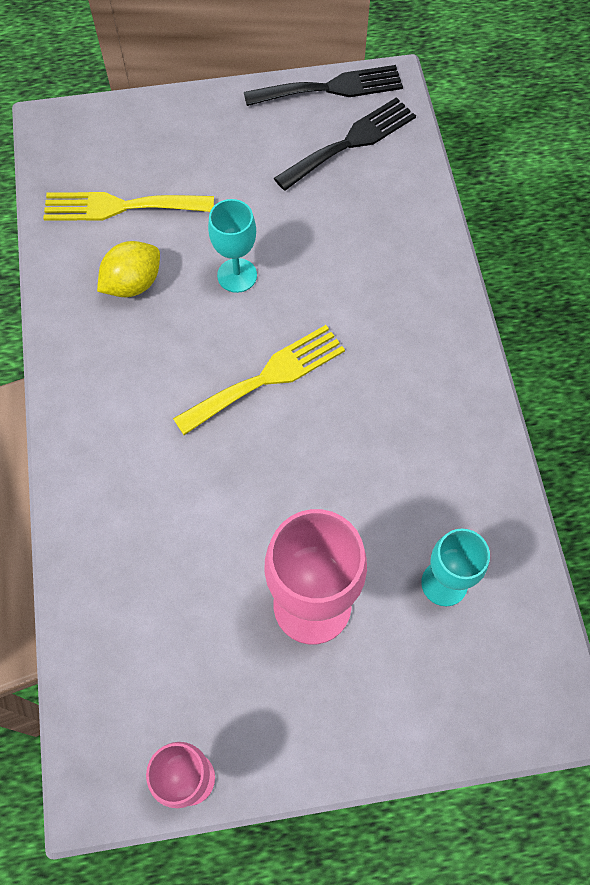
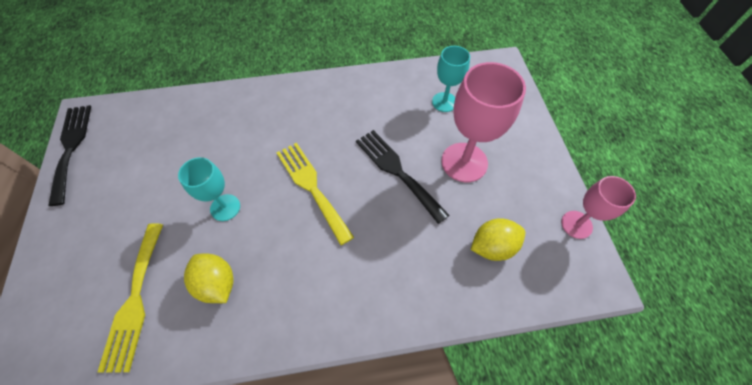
camera: 90 degrees left, 5 degrees down
black fork [274,97,416,191] -> black fork moved to [356,130,449,224]
none -> yellow lemon [471,218,525,261]

